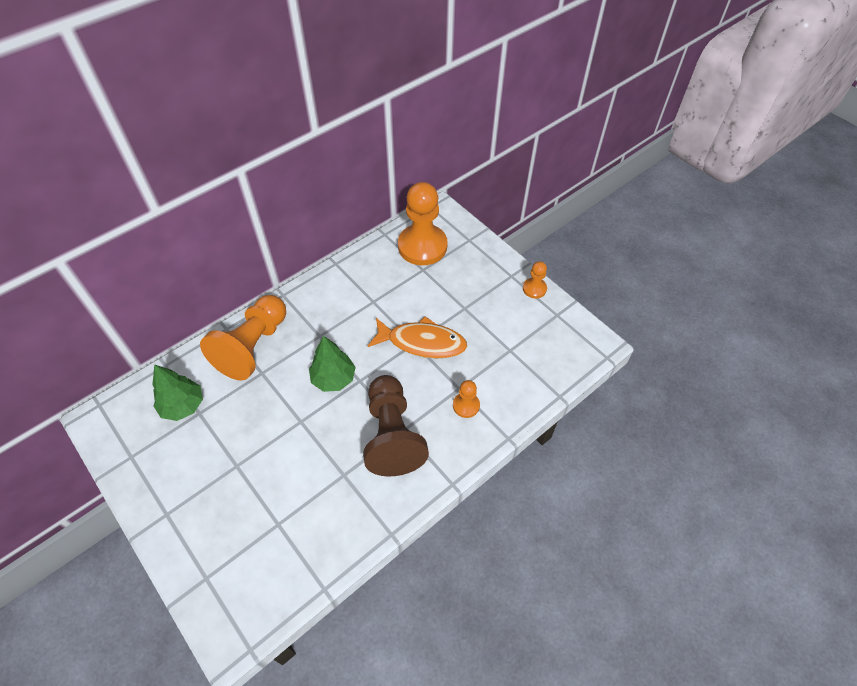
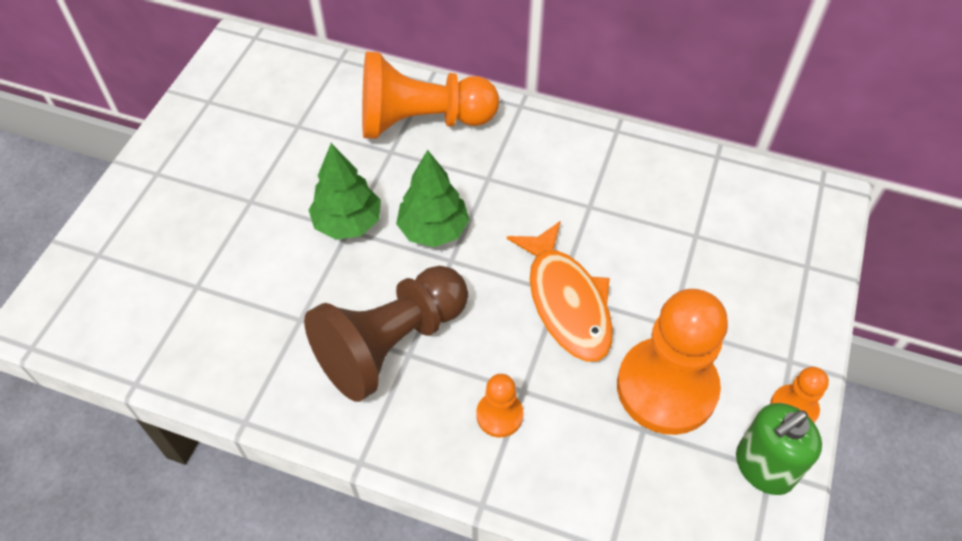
camera: 60 degrees right, 0 degrees up
green tree [152,364,203,421] -> green tree moved to [309,143,381,240]
orange pawn [398,182,448,265] -> orange pawn moved to [617,289,728,435]
none -> green soap dispenser [736,403,822,495]

